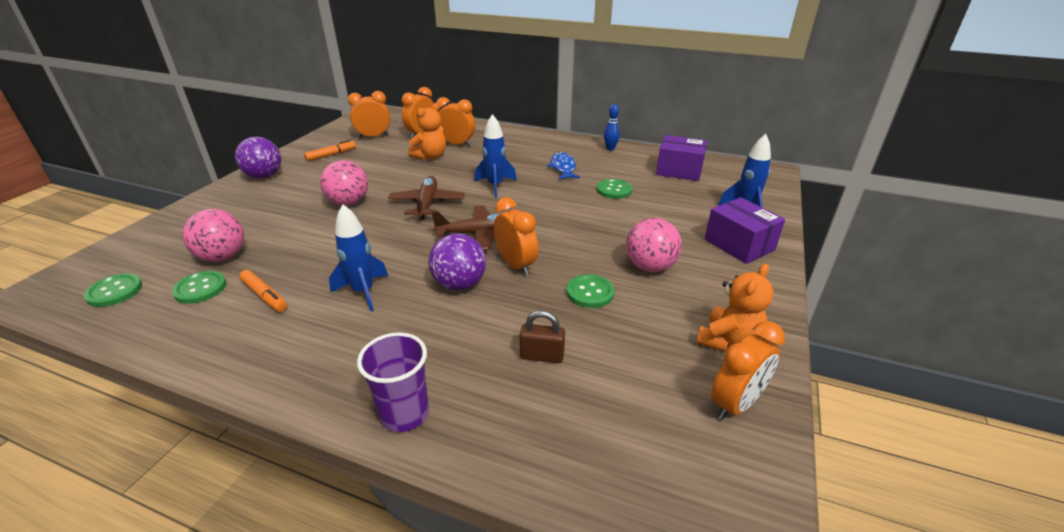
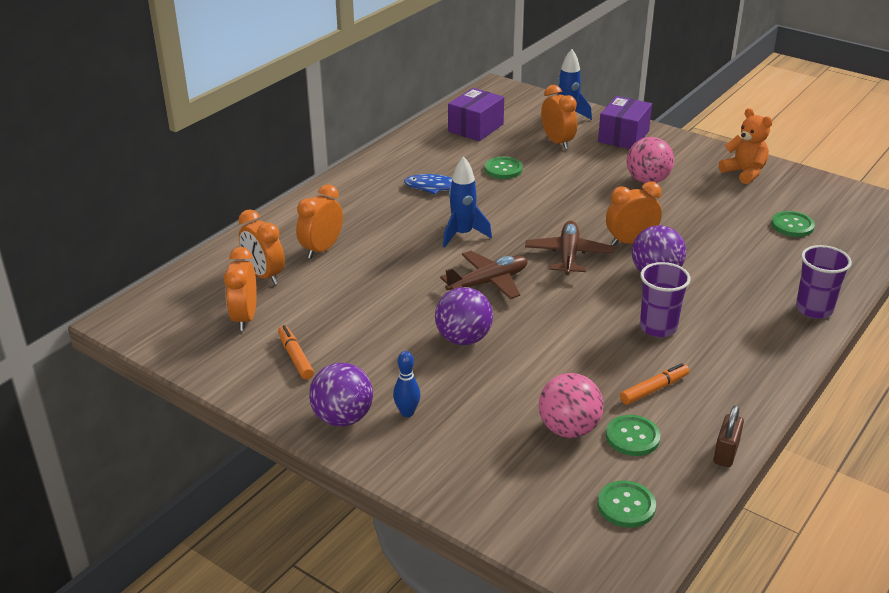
camera: 75 degrees left, 0 degrees up
pink ball [320,160,368,206] -> purple ball [435,287,493,345]
blue rocket [329,204,388,311] -> purple cup [640,262,691,337]
brown plane [388,176,465,219] -> brown plane turned 135 degrees clockwise [440,251,528,299]
orange teddy bear [408,103,446,160] -> none
brown padlock [520,310,565,363] -> brown padlock moved to [714,405,744,467]
green button [567,274,614,308] -> green button moved to [771,211,815,237]
blue bowling pin [604,104,620,151] -> blue bowling pin moved to [393,351,421,417]
purple box [705,197,785,264] -> purple box turned 45 degrees counterclockwise [598,96,652,149]
orange clock [711,321,785,420] -> orange clock moved to [541,85,577,149]

